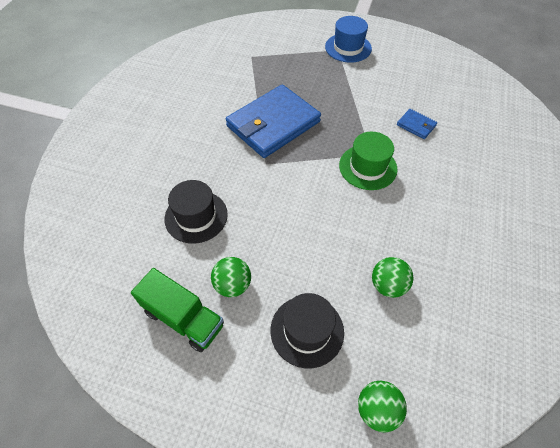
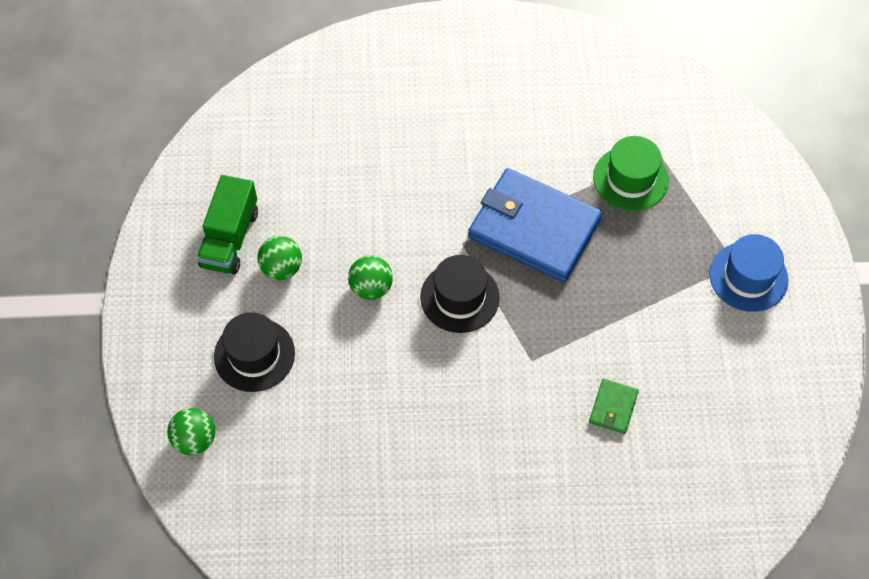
camera: 70 degrees right, 5 degrees up
black hat [165,180,228,244] -> black hat moved to [420,255,500,333]
green hat [339,132,397,190] -> green hat moved to [593,136,669,211]
green ball [372,257,414,298] -> green ball moved to [348,255,393,300]
blue wallet [397,109,437,139] -> green wallet [589,379,639,434]

